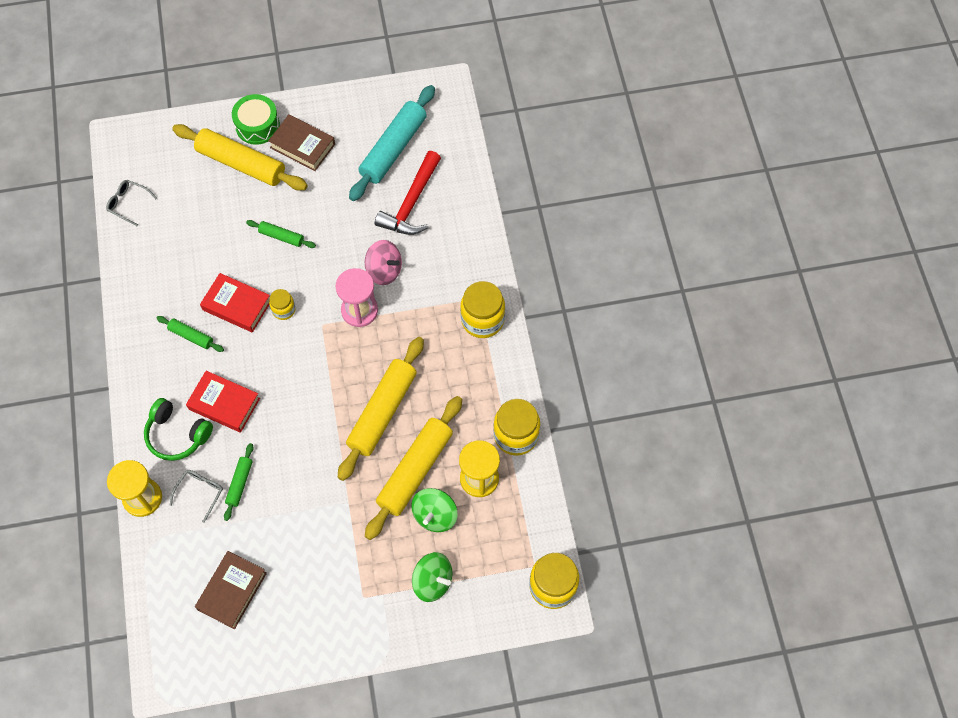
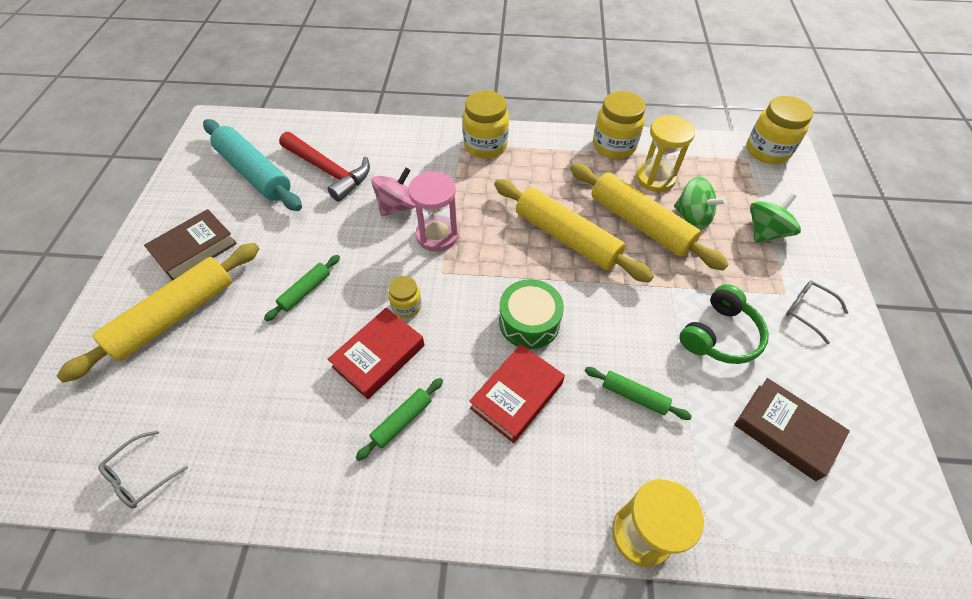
camera: 75 degrees left, 10 degrees down
green headphones [144,398,213,461] -> green headphones moved to [679,284,769,364]
grey glasses [170,470,223,523] -> grey glasses moved to [786,280,849,344]
green drum [232,94,280,145] -> green drum moved to [499,279,564,349]

